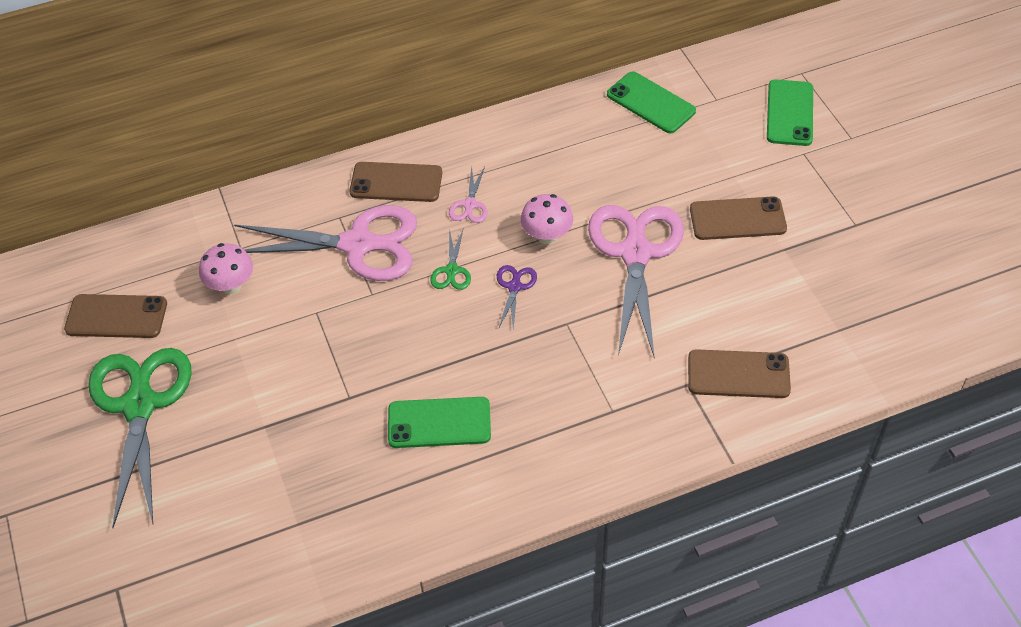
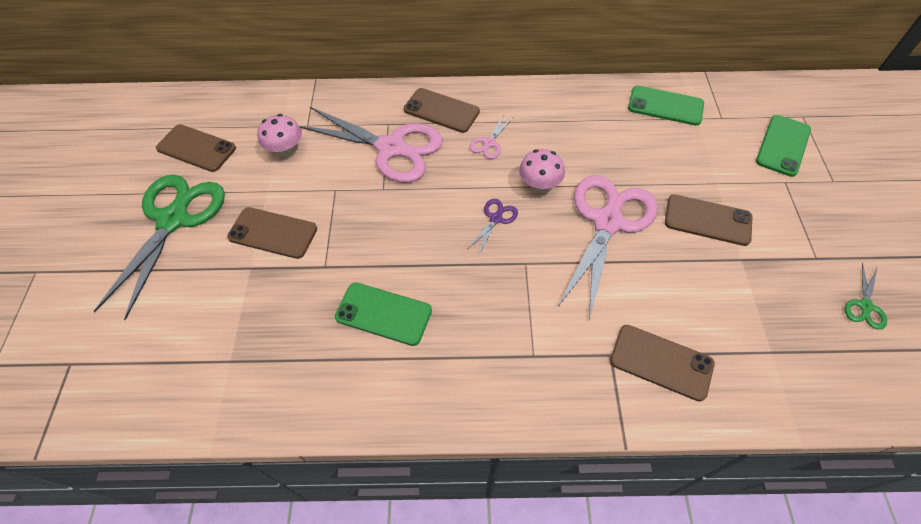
camera: 20 degrees right, 5 degrees up
green scissors [431,228,471,290] -> green scissors moved to [844,263,887,330]
green phone [607,71,696,133] -> green phone turned 45 degrees counterclockwise [628,86,704,126]
none -> brown phone [227,207,317,259]

